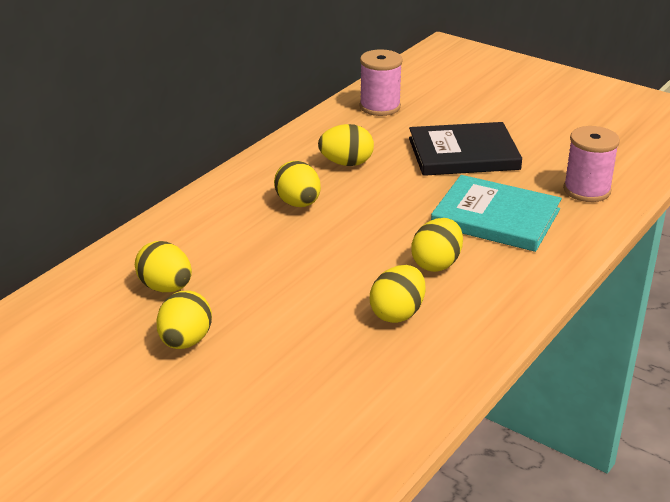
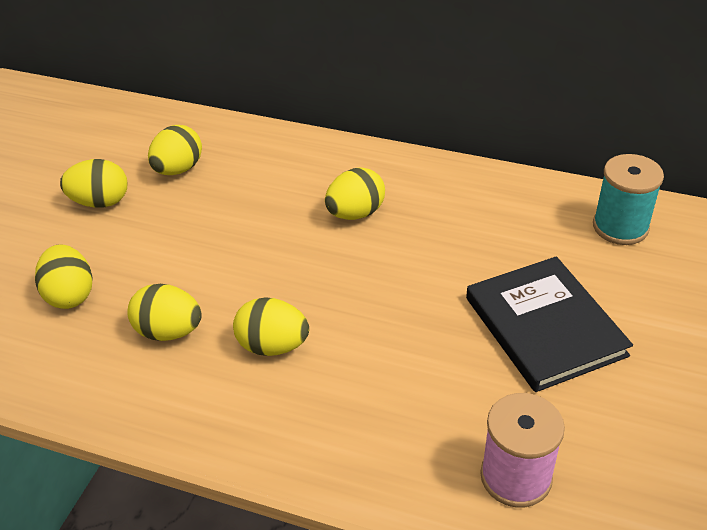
camera: 75 degrees right, 10 degrees up
yellow egg [318,124,374,166] -> yellow egg moved to [35,244,93,309]
pink spool [359,49,403,116] -> turquoise spool [593,154,664,245]
turquoise book [431,175,562,252] -> none

